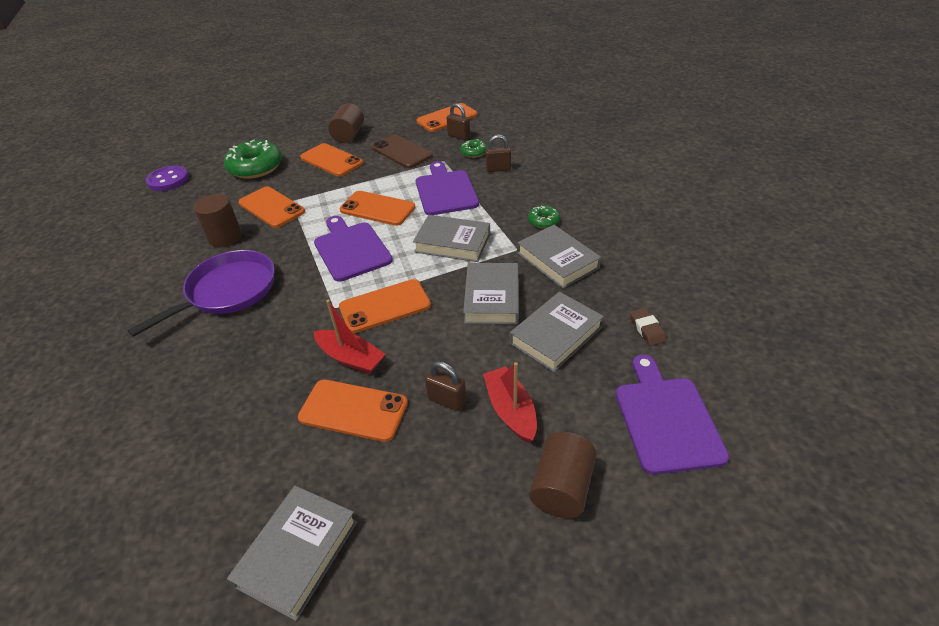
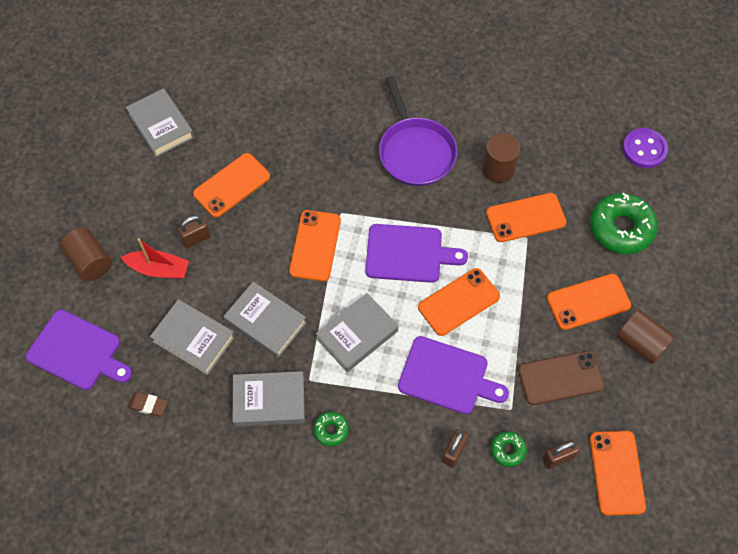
camera: 120 degrees right, 20 degrees up
red boat [313,300,385,374] -> none
grey book [510,292,604,372] -> grey book turned 45 degrees counterclockwise [150,299,235,375]

